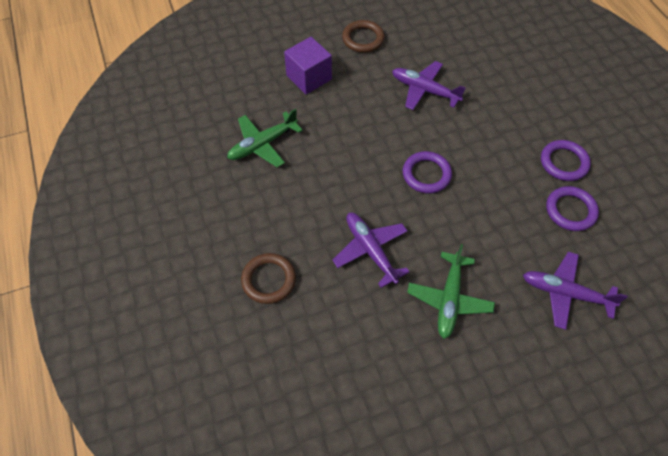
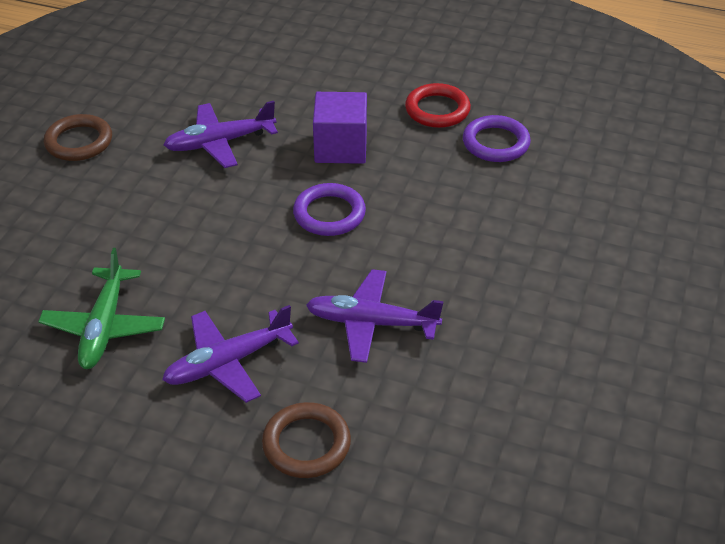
camera: 50 degrees left, 15 degrees down
purple cube [284,37,332,94] -> purple cube moved to [313,92,367,164]
green plane [407,244,495,339] -> none
purple plane [523,252,628,330] -> purple plane moved to [162,305,299,403]
purple ring [541,140,591,181] -> red ring [405,83,471,128]

